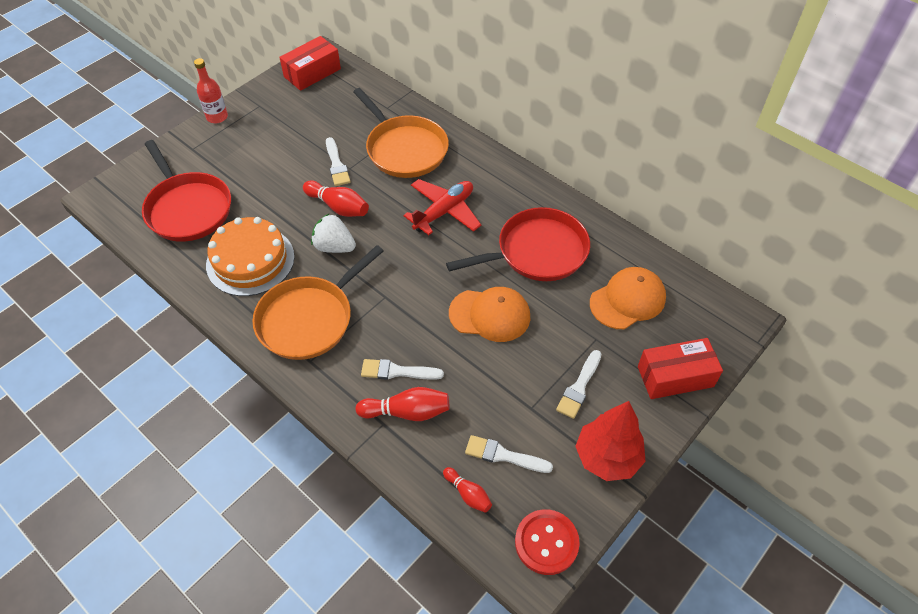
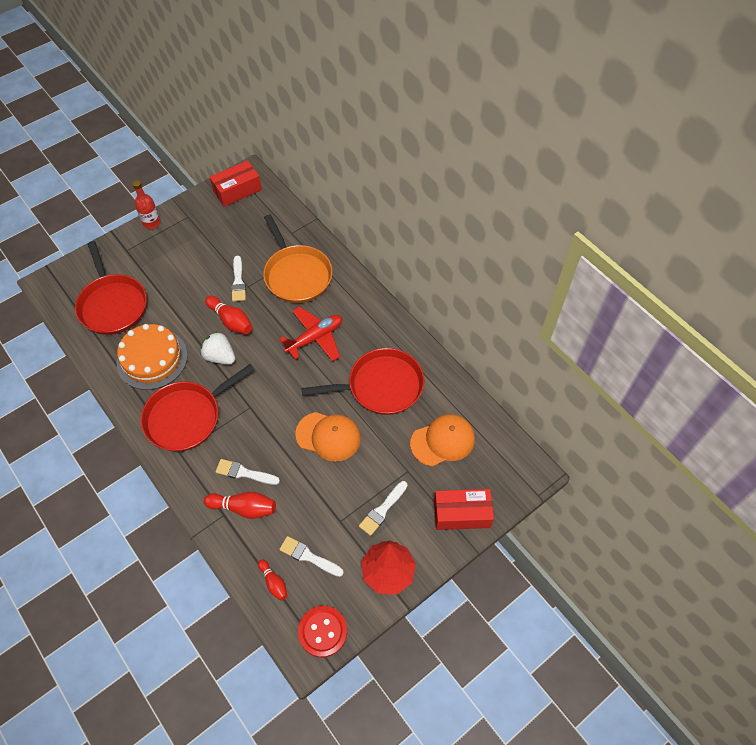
camera: 10 degrees right, 5 degrees up
orange pan [252,245,384,360] -> red pan [141,364,255,452]

